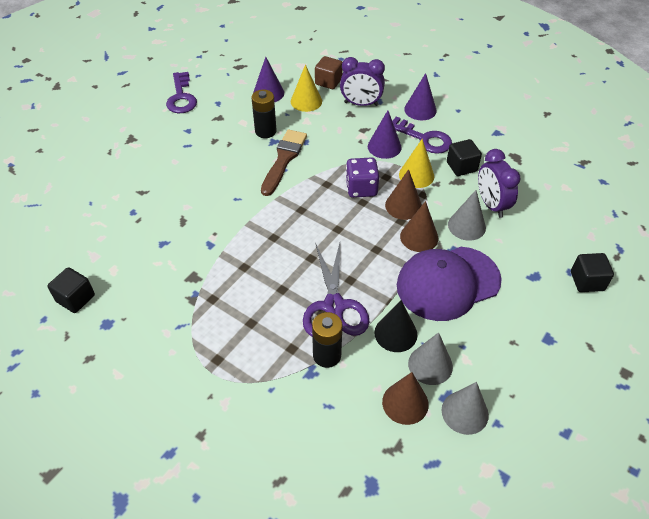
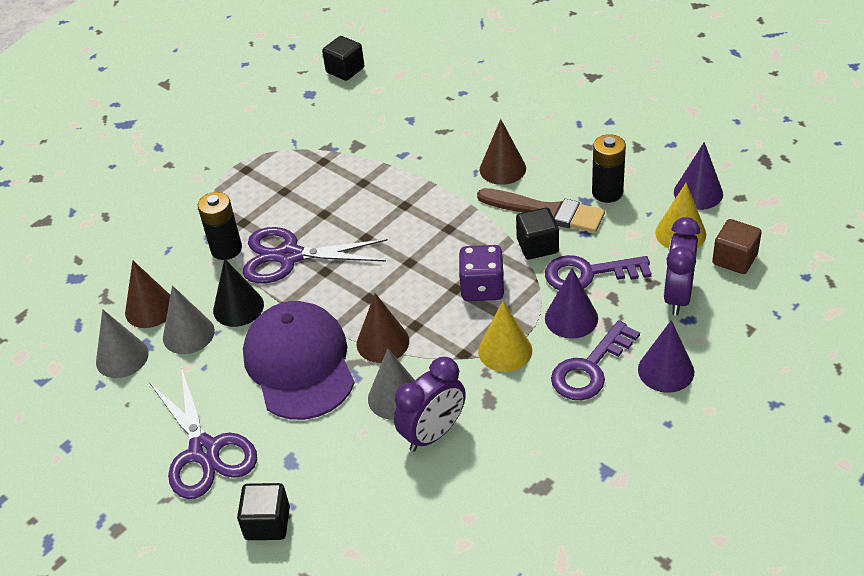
camera: 100 degrees right, 5 degrees down
purple key [166,72,197,113] -> purple key moved to [545,255,652,290]
brown cone [385,169,422,220] -> brown cone moved to [480,119,526,185]
black cube [447,139,482,176] -> black cube moved to [516,208,559,260]
purple clock [478,149,521,218] -> purple clock turned 150 degrees clockwise [394,357,466,452]
none -> purple scissors [149,367,257,499]

